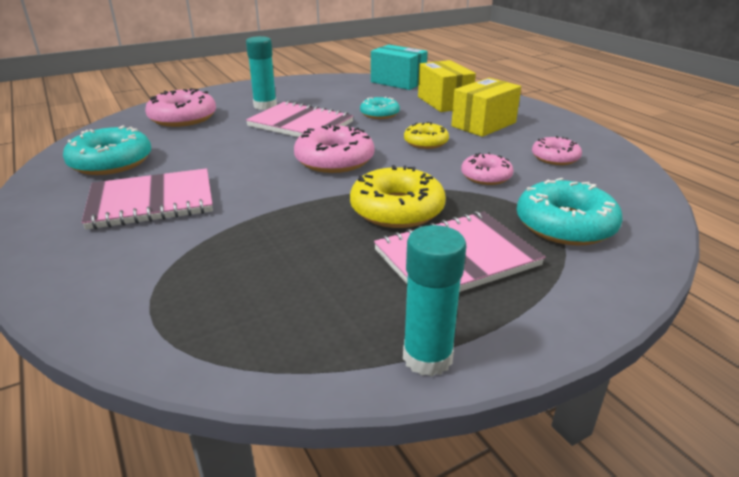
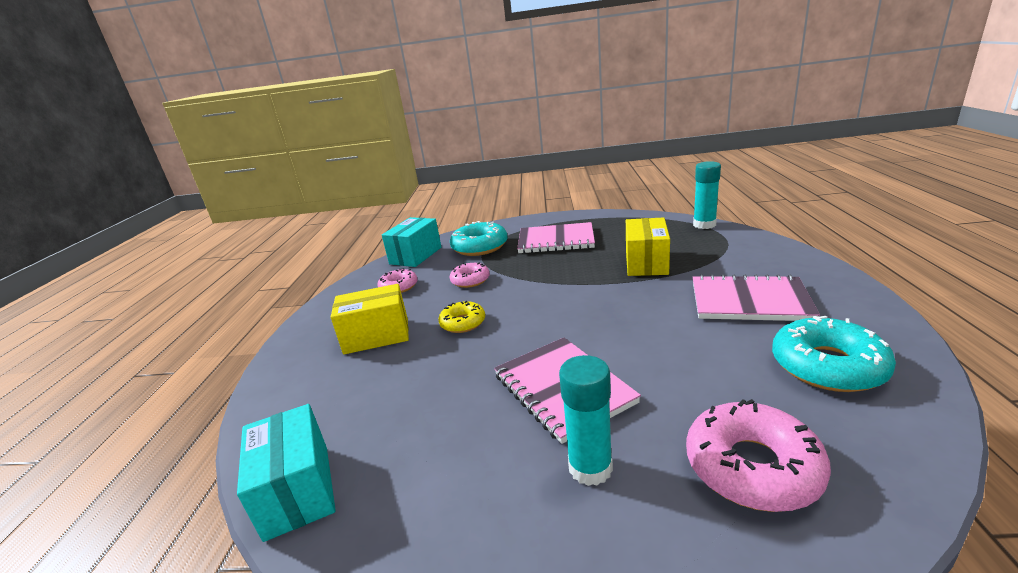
camera: 145 degrees left, 5 degrees down
pink donut [294,124,374,173] -> none
yellow donut [350,165,446,228] -> none
turquoise donut [360,97,400,119] -> none
turquoise glue stick [403,225,466,377] -> turquoise glue stick moved to [693,161,721,229]
yellow box [418,60,476,112] -> yellow box moved to [626,217,670,276]
none -> turquoise box [382,217,441,267]

